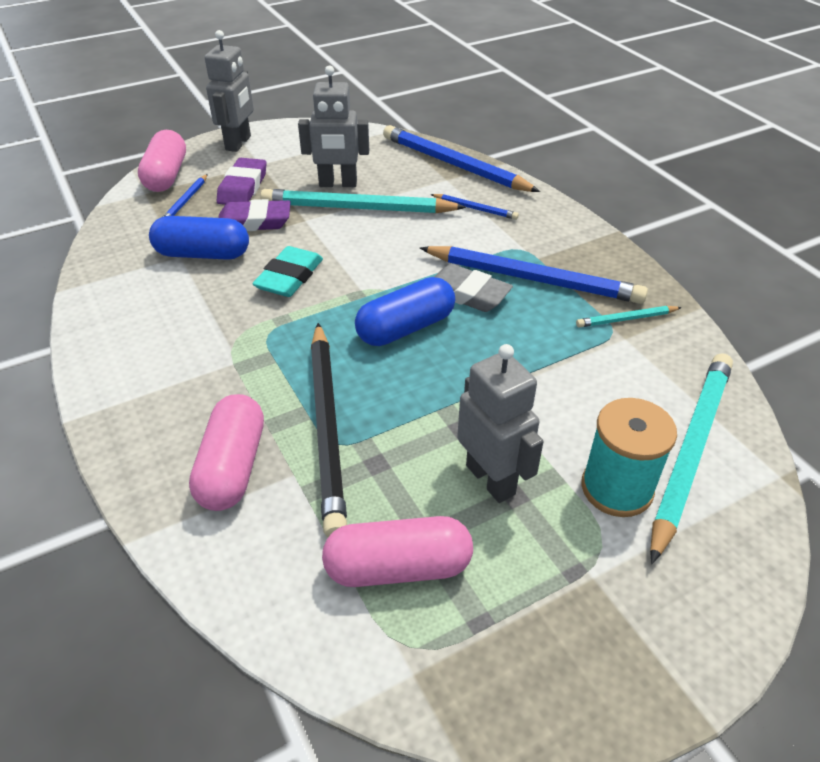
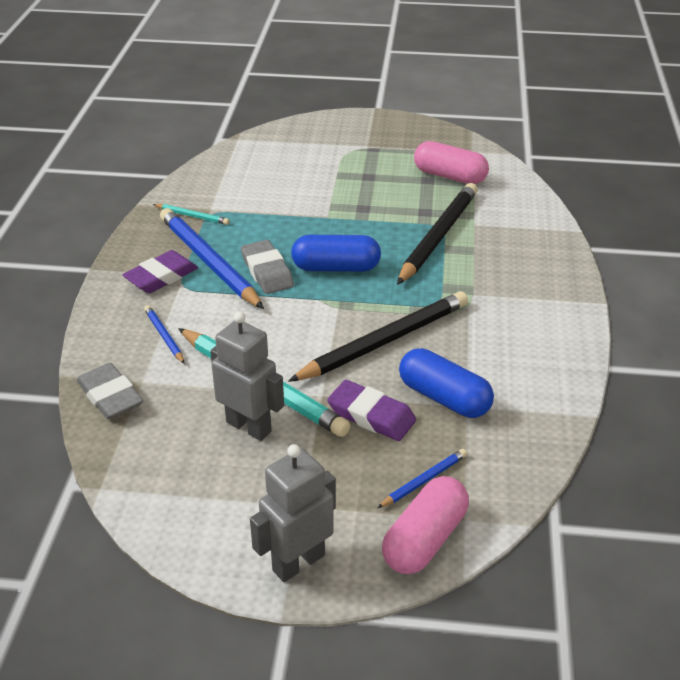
camera: 145 degrees left, 5 degrees down
pink capsule [189,394,264,511] -> none
purple eraser [217,158,267,205] -> purple eraser moved to [122,250,198,293]
turquoise eraser [252,246,323,297] -> black pencil [288,291,468,382]
blue pencil [383,125,540,192] -> grey eraser [77,363,143,419]
grey robot [457,344,544,503] -> none
turquoise spool [581,398,677,517] -> none
turquoise pencil [650,353,733,564] -> none

